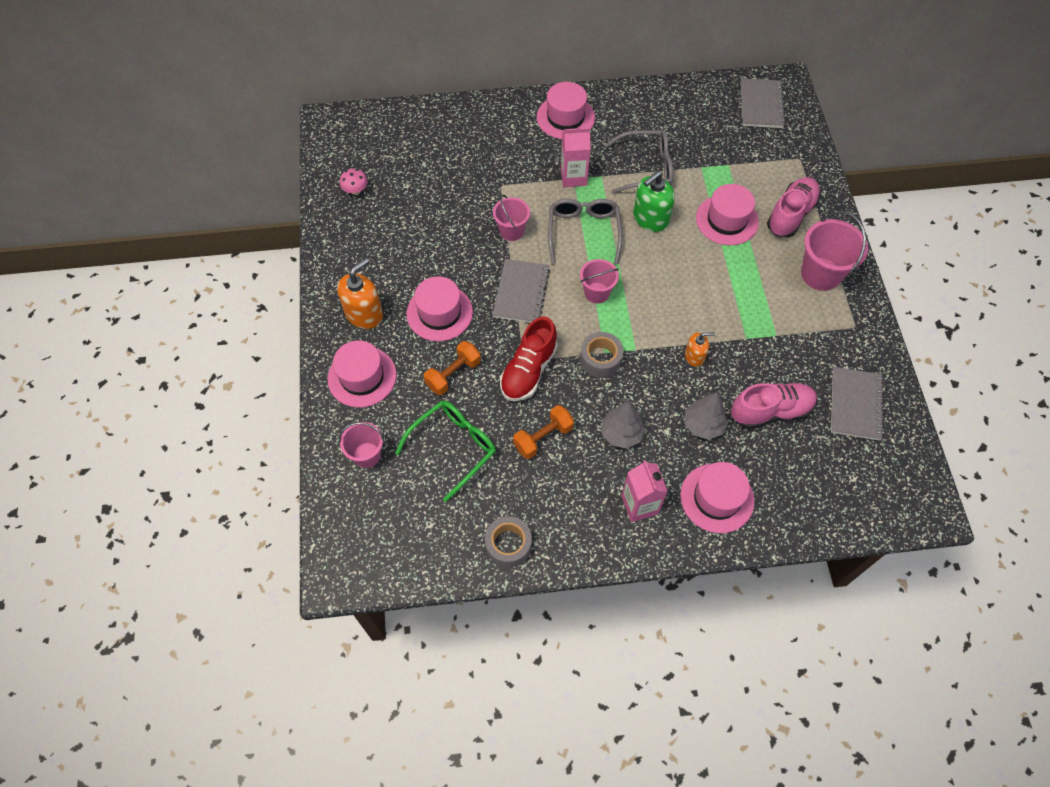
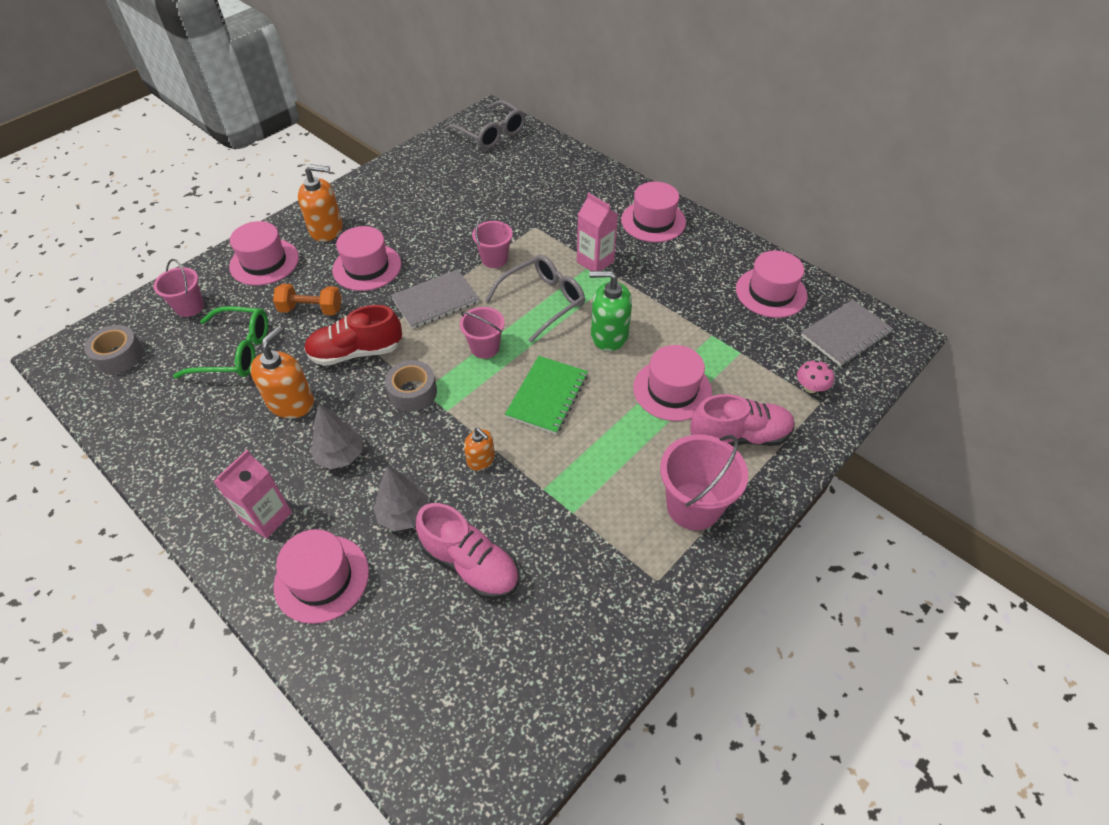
camera: 50 degrees right, 10 degrees down
pink mushroom [340,169,368,195] -> pink mushroom moved to [797,360,834,393]
grey tape [485,516,532,568] -> grey tape moved to [84,325,144,374]
orange dumbbell [513,405,574,459] -> orange soap dispenser [250,326,314,418]
grey glasses [605,130,673,194] -> grey glasses moved to [445,100,525,149]
grey notebook [831,367,884,441] -> none
none -> green notebook [505,356,588,434]
none -> pink hat [736,250,808,318]

